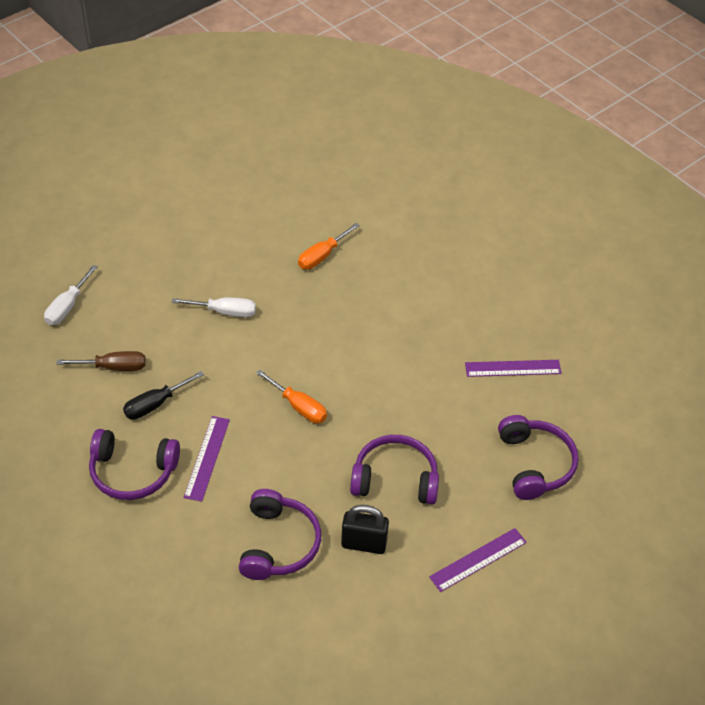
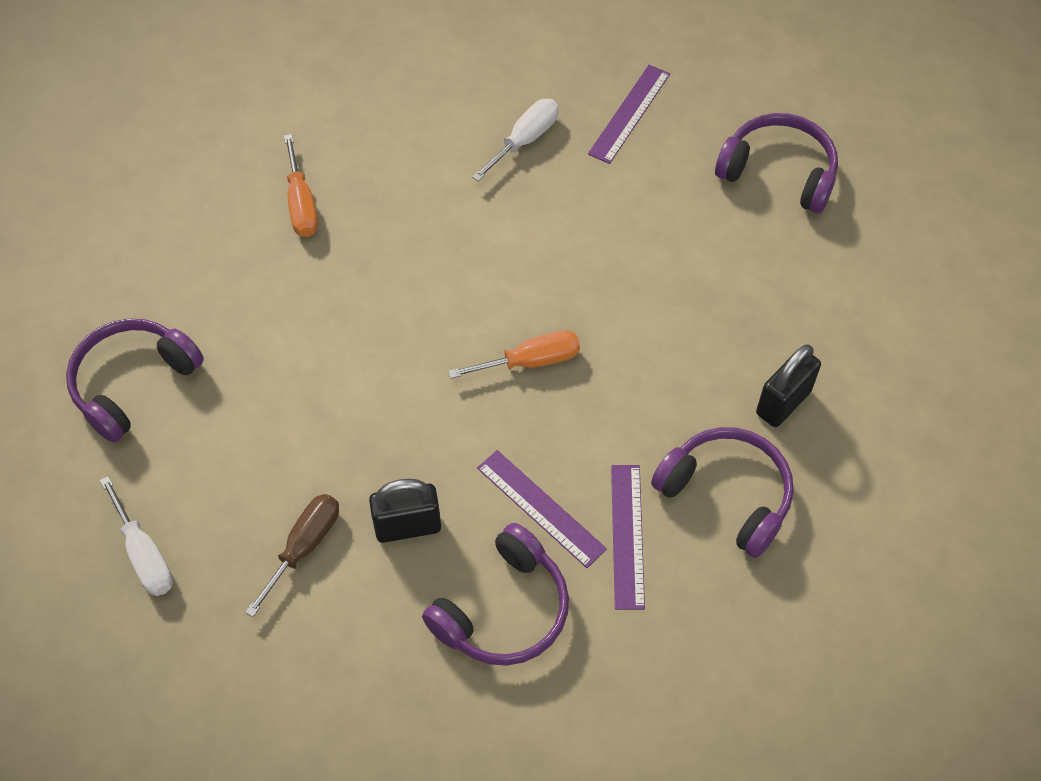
camera: 55 degrees left, 10 degrees up
black screwdriver [123,371,204,419] -> black padlock [369,479,441,543]
white screwdriver [171,297,256,318] -> white screwdriver moved to [472,99,559,181]
purple headphones [350,435,439,504] -> purple headphones moved to [66,319,204,443]
purple ruler [429,528,527,592] -> purple ruler moved to [611,465,645,610]

